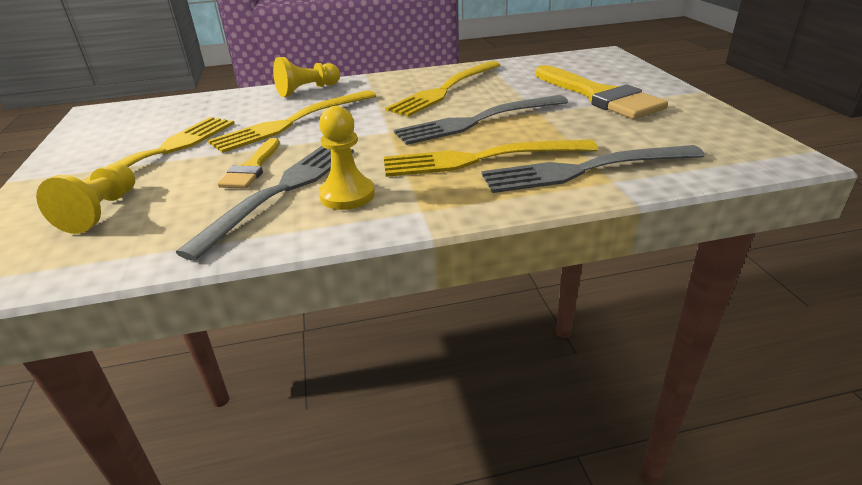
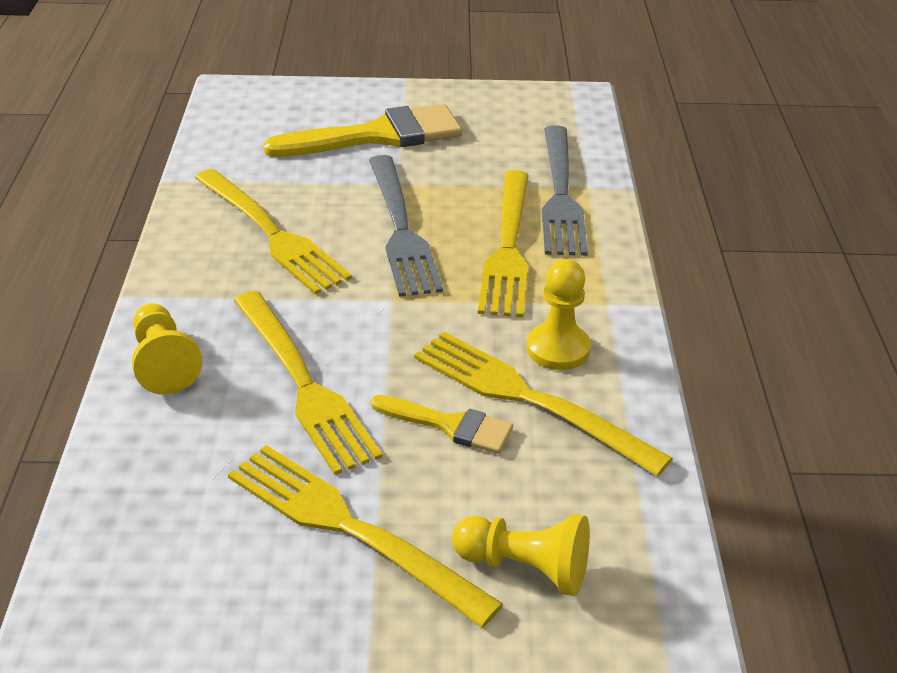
camera: 80 degrees left, 5 degrees up
grey fork [175,146,354,261] -> yellow fork [414,332,673,477]

